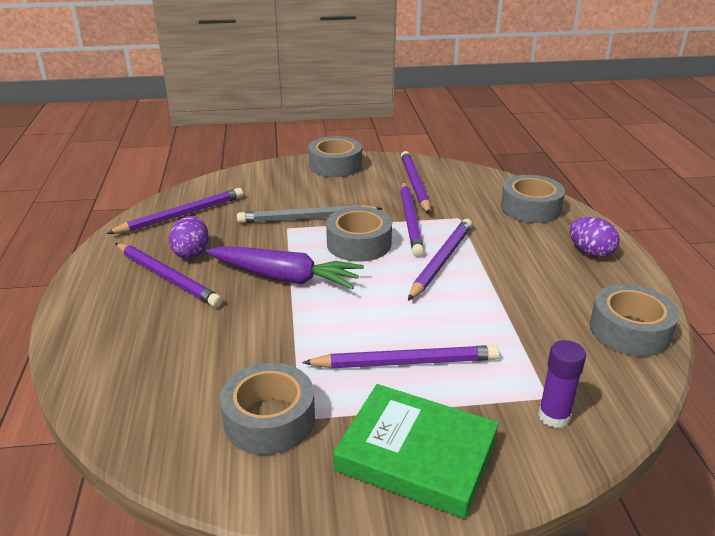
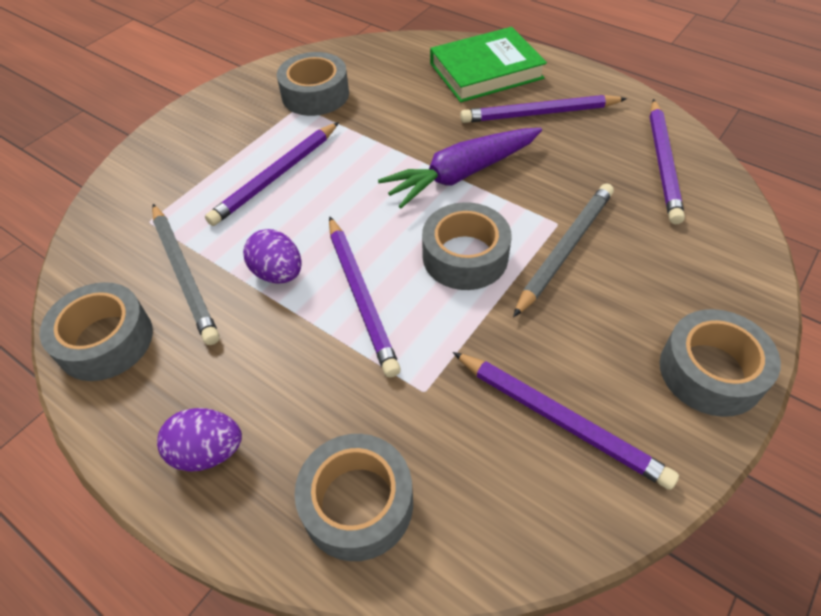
camera: 135 degrees right, 20 degrees up
purple egg [169,216,209,259] -> purple egg moved to [243,229,302,283]
green book [333,384,499,519] -> green book moved to [430,27,547,102]
purple pencil [400,182,424,257] -> none
purple glue stick [538,340,586,428] -> none
none -> grey pencil [152,204,220,345]

